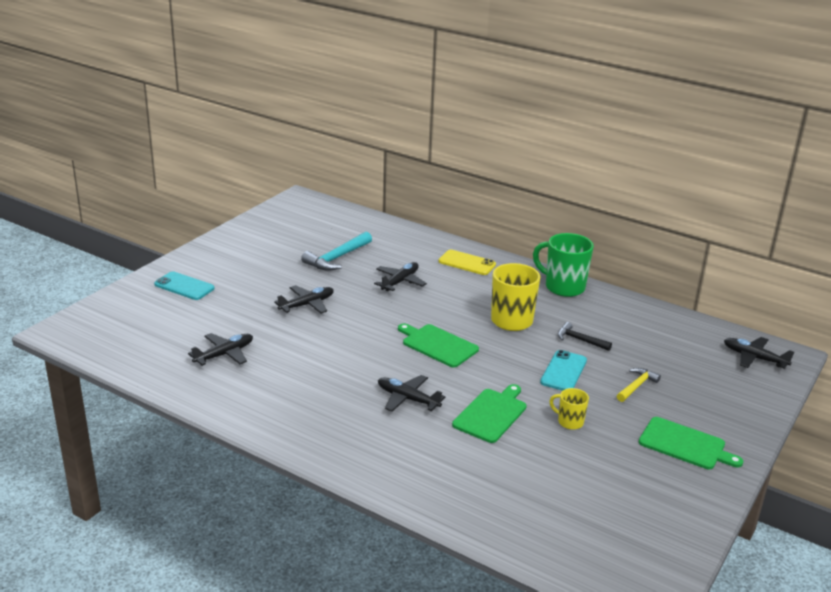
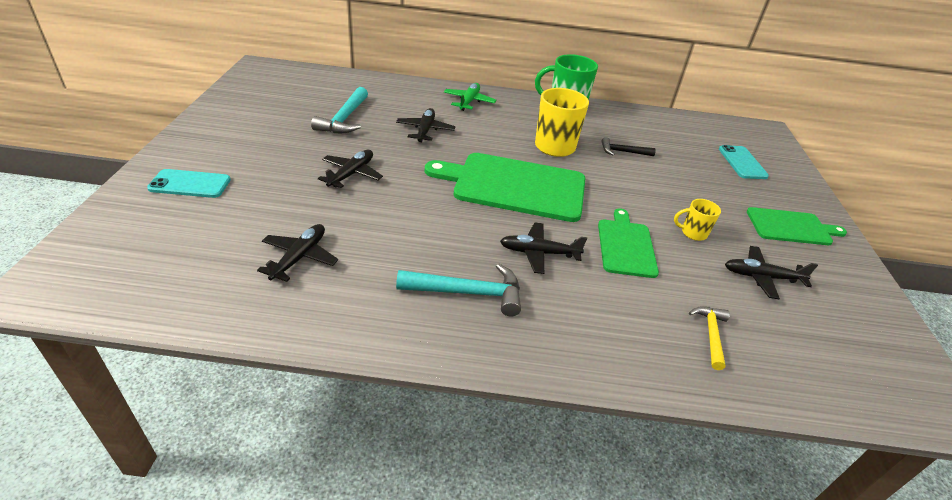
camera: 30 degrees left, 10 degrees up
green cutting board [398,323,479,367] -> green cutting board [425,153,585,222], size x1.76
yellow phone [439,250,496,275] -> green plane [444,83,496,111]
turquoise phone [540,350,587,391] -> turquoise phone moved to [719,145,769,179]
yellow hammer [617,368,661,402] -> yellow hammer moved to [689,306,730,370]
black plane [724,337,794,369] -> black plane moved to [725,246,818,299]
none -> turquoise hammer [396,264,521,316]

